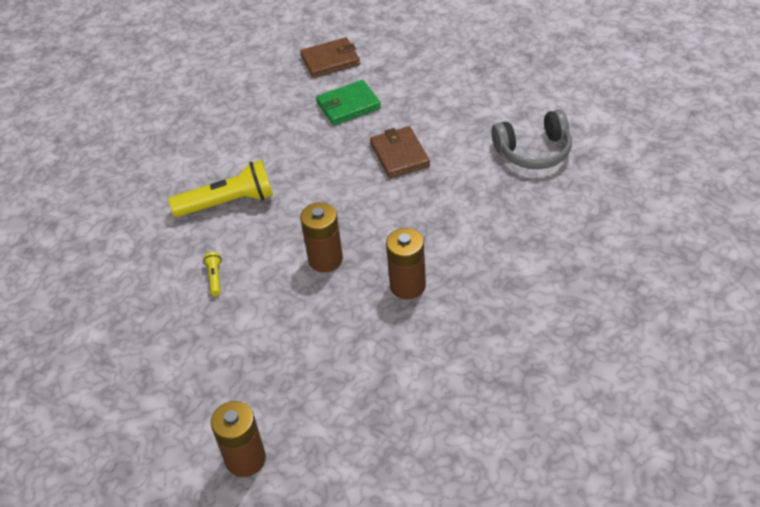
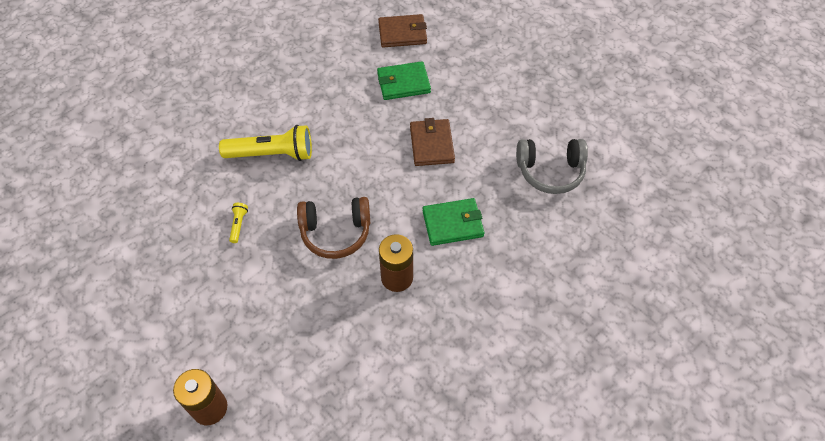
camera: 10 degrees right, 10 degrees up
brown battery [300,202,343,272] -> brown headphones [297,197,370,259]
none -> green wallet [423,198,485,246]

